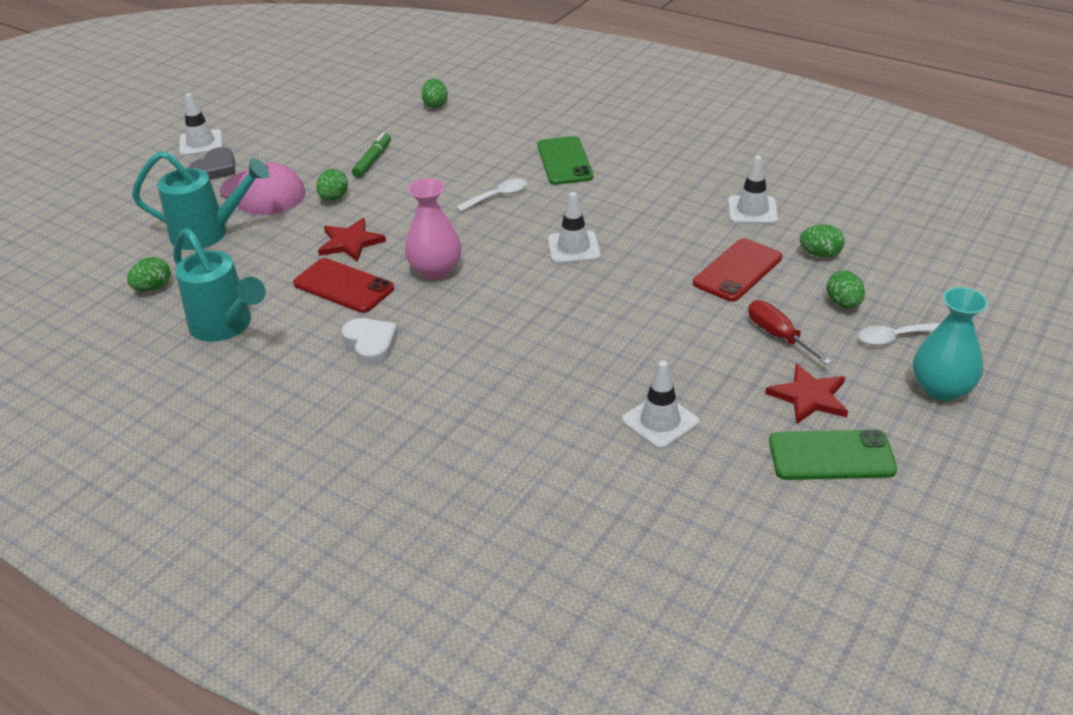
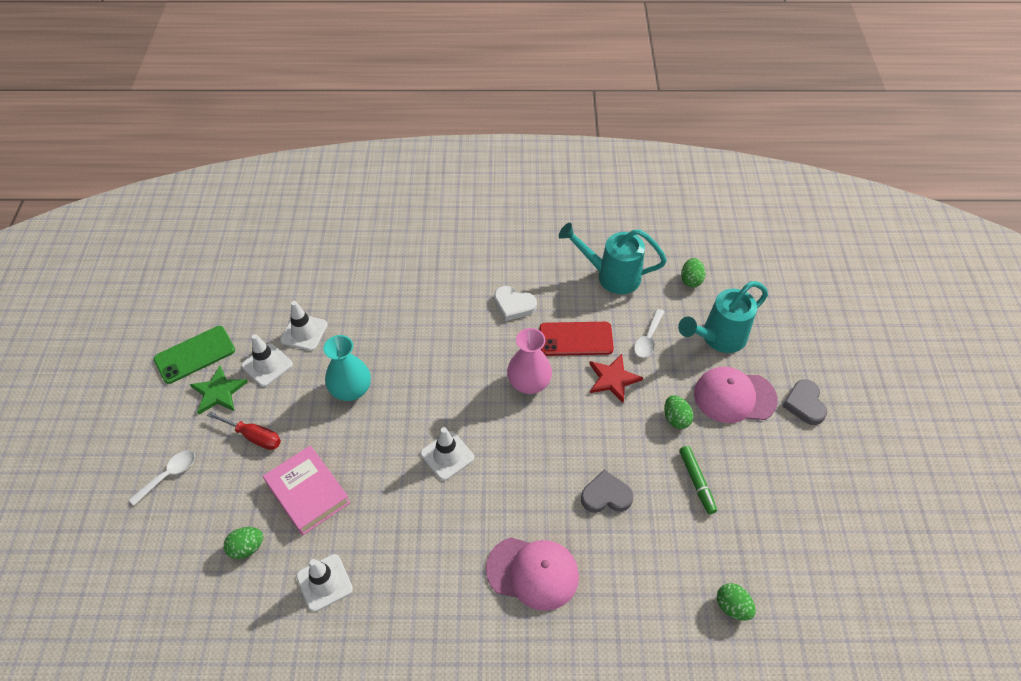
camera: 145 degrees right, 15 degrees up
white traffic cone [179,93,223,156] -> white traffic cone moved to [241,334,293,387]
white spoon [456,178,527,212] -> white spoon moved to [634,309,664,358]
green phone [537,136,593,185] -> pink cap [486,537,579,611]
red phone [693,238,782,302] -> pink book [263,445,350,535]
red star [765,363,848,424] -> green star [190,366,248,414]
green egg [826,271,865,308] -> none
turquoise vase [913,287,988,401] -> turquoise vase moved to [323,335,371,401]
none -> grey heart [581,470,633,513]

